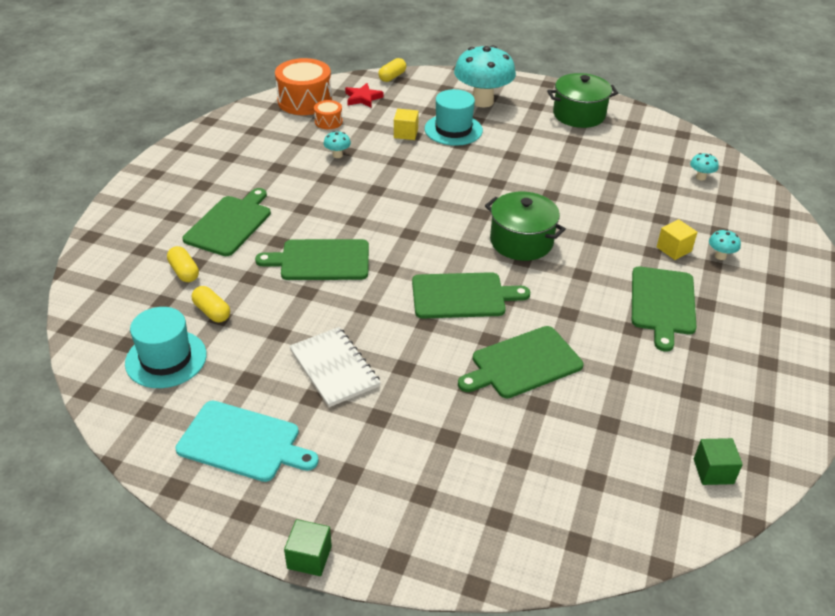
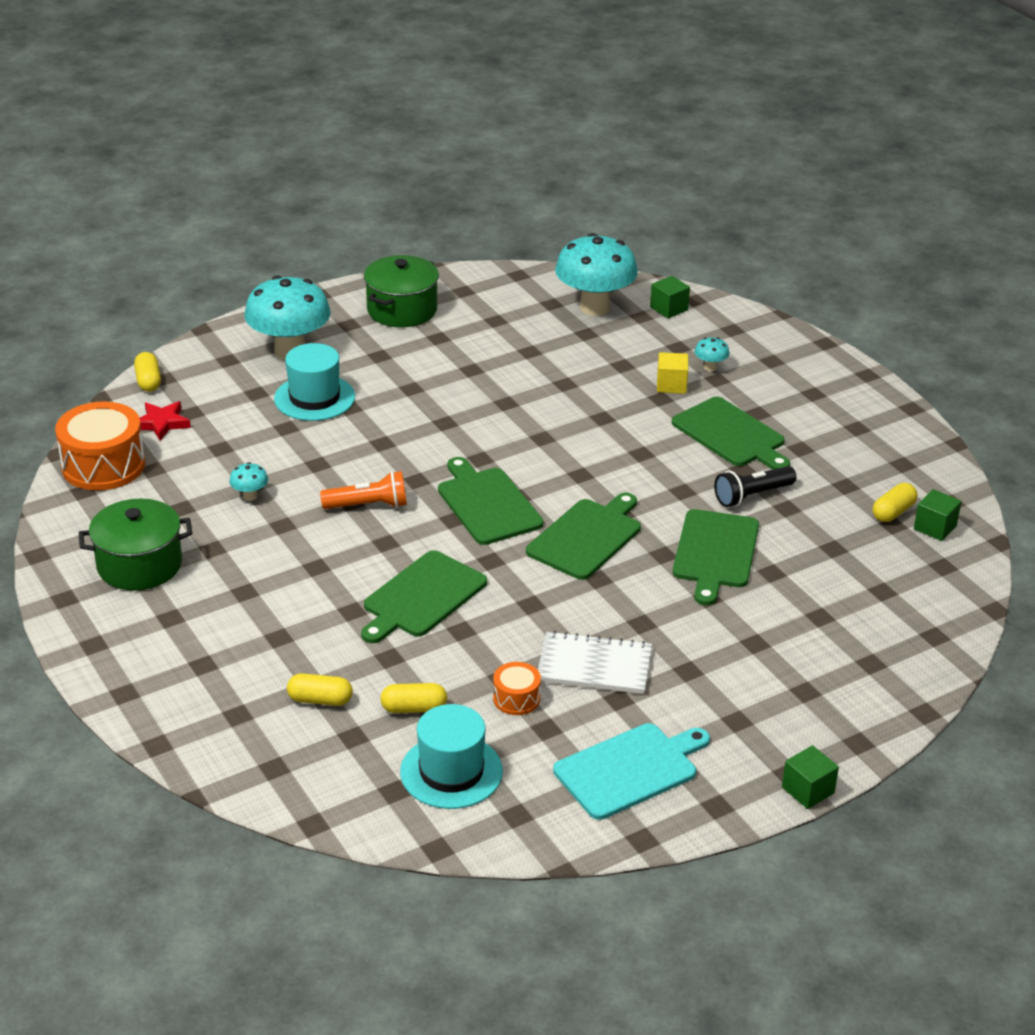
camera: 50 degrees left, 5 degrees down
green cutting board [182,188,271,256] -> green cutting board moved to [438,457,543,545]
orange drum [314,100,343,129] -> orange drum moved to [493,662,541,715]
yellow cube [394,109,419,140] -> none
green pot [485,192,566,261] -> green pot moved to [79,499,192,590]
turquoise mushroom [690,153,719,181] -> turquoise mushroom [555,233,638,316], size x2.44
none -> orange flashlight [320,471,407,509]
none -> green cube [650,276,690,319]
none -> black flashlight [714,466,797,507]
none -> yellow capsule [873,483,918,522]

